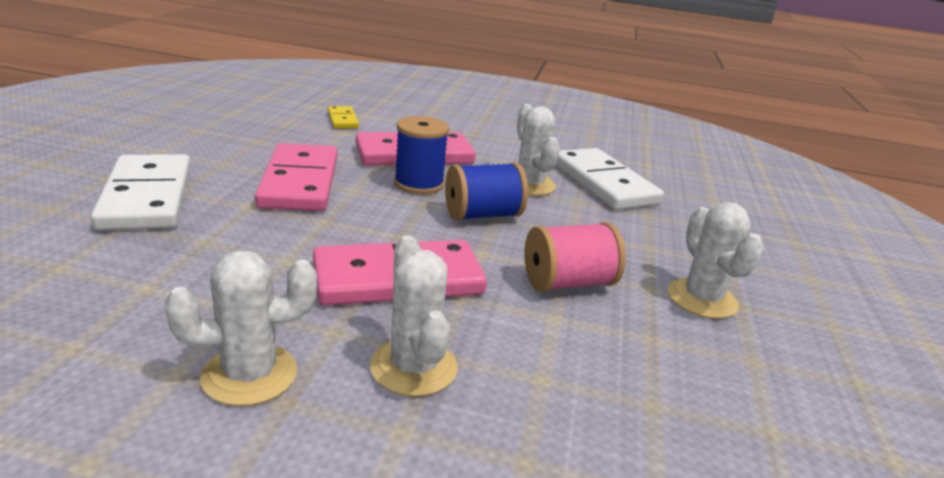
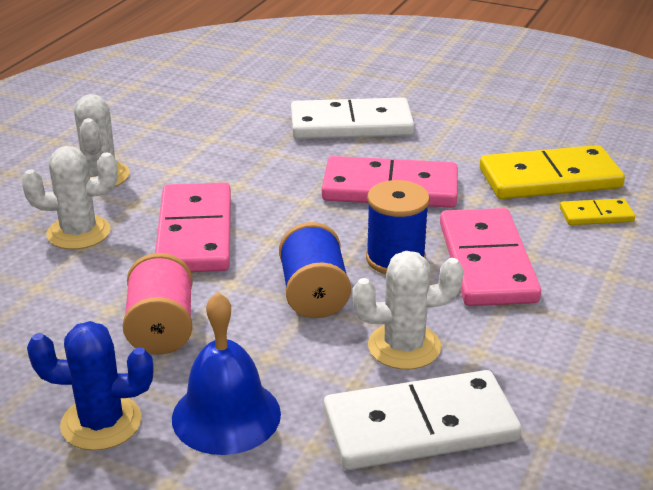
camera: 105 degrees right, 5 degrees up
white cactus [668,202,764,319] -> blue cactus [27,321,153,451]
none -> blue bell [172,292,281,455]
none -> yellow domino [480,145,625,199]

